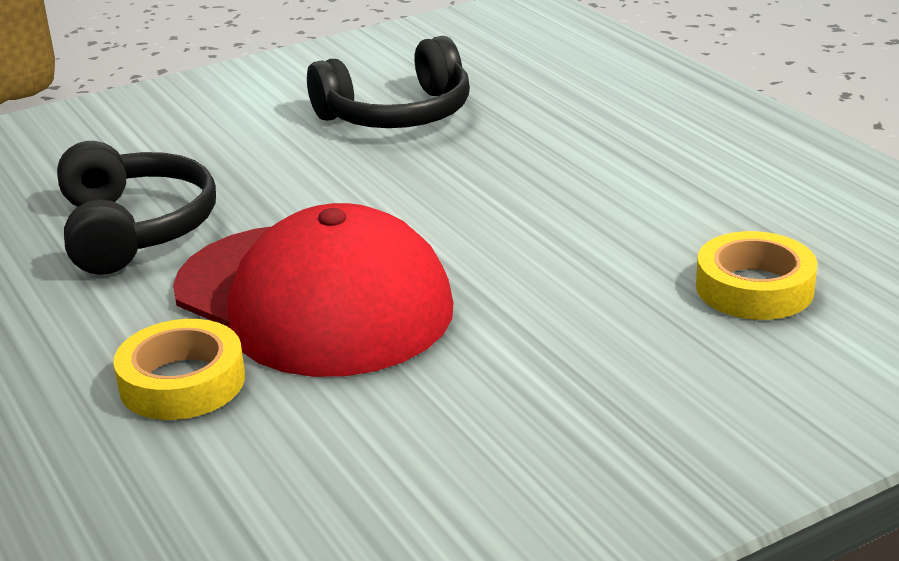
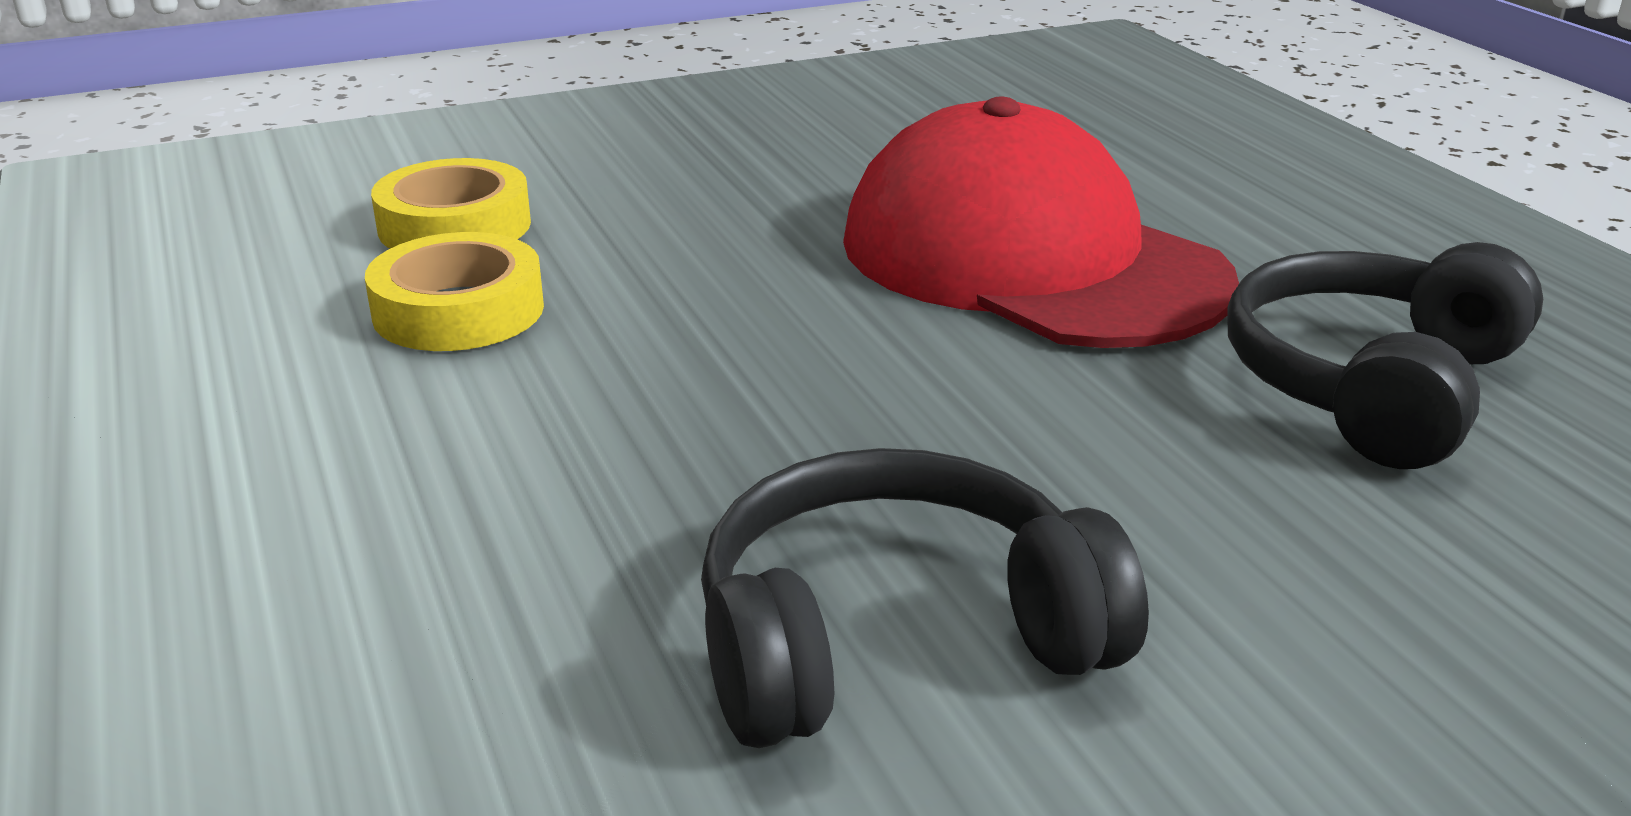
camera: 175 degrees left, 0 degrees up
black headphones [57,141,216,275] -> black headphones turned 45 degrees clockwise [1228,242,1543,469]
yellow tape [113,319,245,420] -> yellow tape moved to [365,232,544,351]

